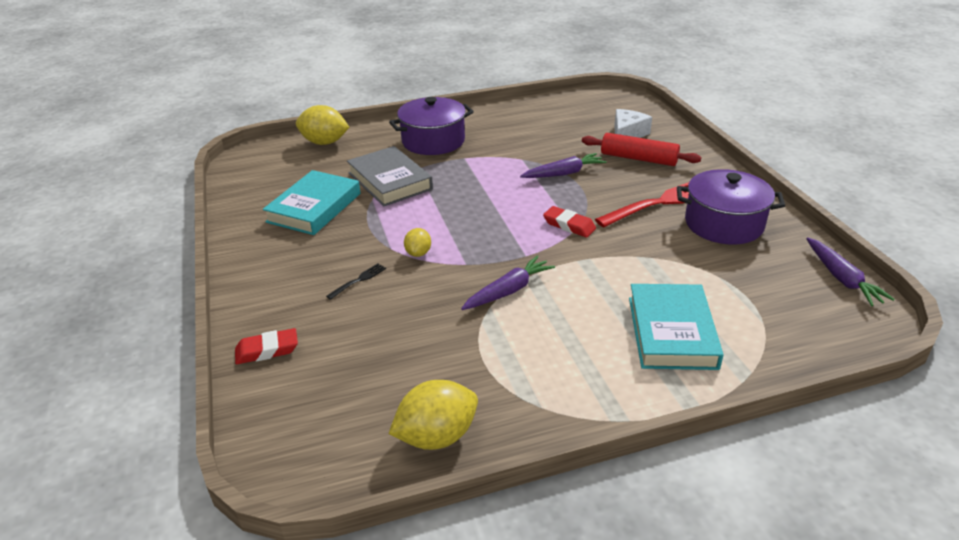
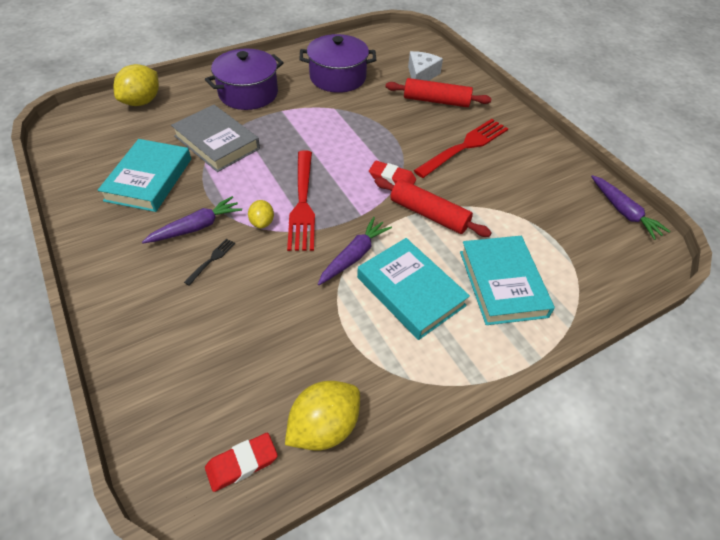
camera: 15 degrees left, 15 degrees up
red eraser [235,328,298,364] -> red eraser moved to [205,433,278,492]
yellow lemon [296,105,349,145] -> yellow lemon turned 60 degrees counterclockwise [113,64,159,106]
purple carrot [520,153,607,178] -> purple carrot moved to [142,196,242,244]
purple pot [677,169,785,245] -> purple pot moved to [299,34,376,93]
none -> red fork [287,150,315,251]
none -> turquoise book [357,238,470,340]
none -> red rolling pin [375,178,492,237]

